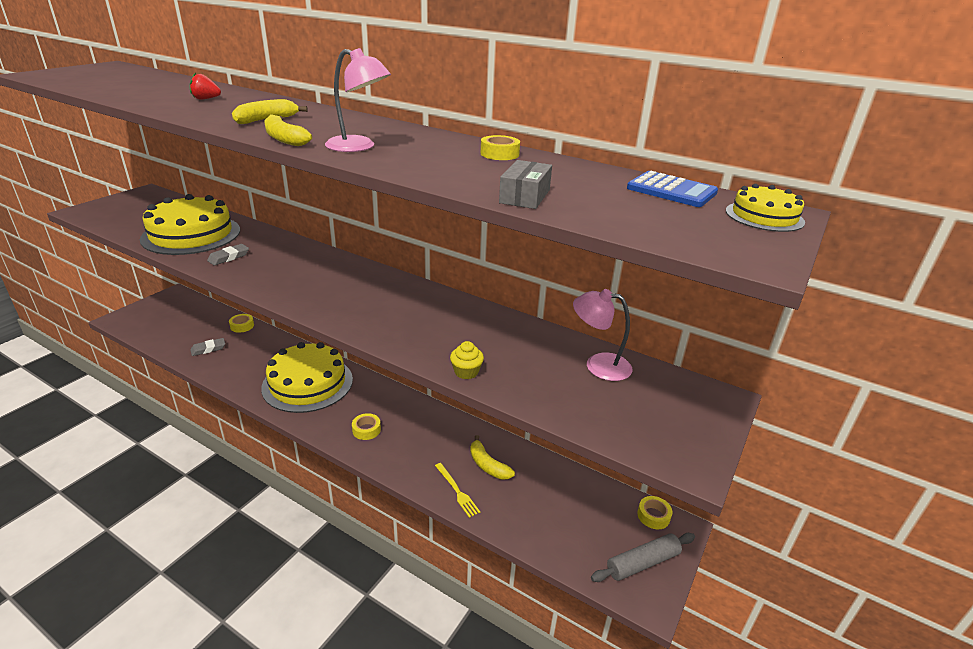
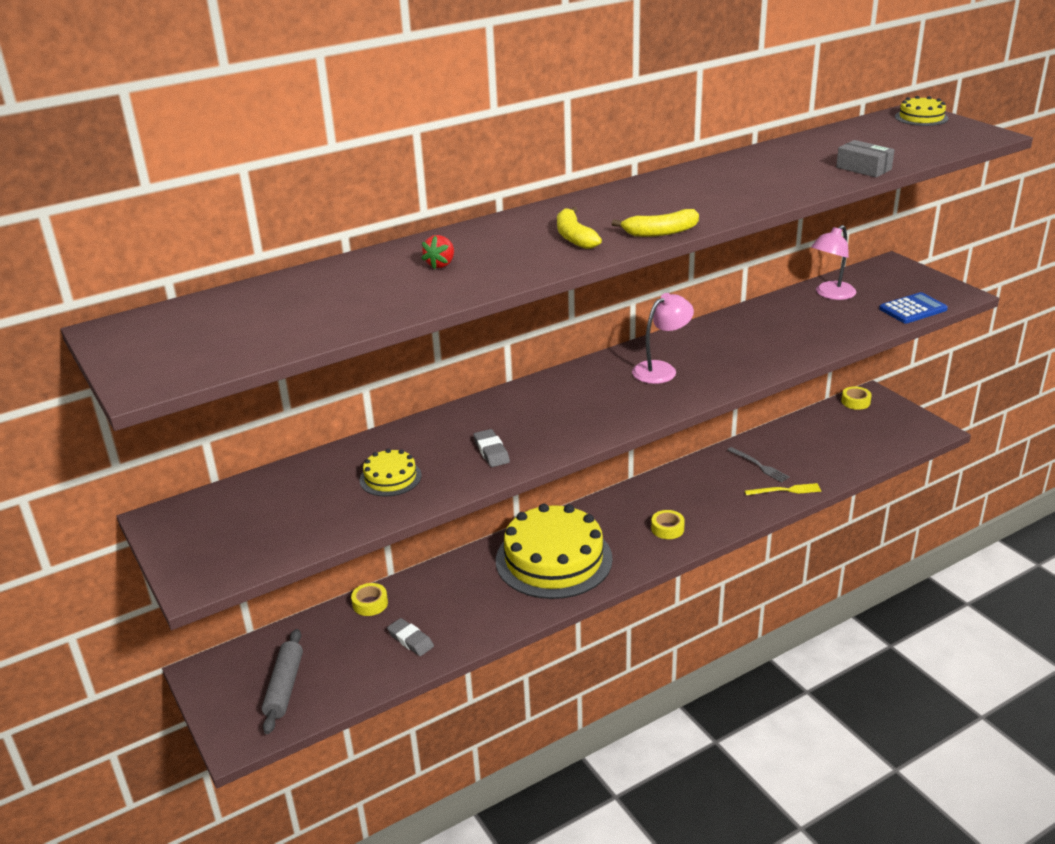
camera: 60 degrees left, 0 degrees up
yellow cake [140,194,240,255] -> yellow cake [360,448,422,497], size x0.45
grey eraser [191,338,225,356] -> grey eraser turned 45 degrees counterclockwise [387,618,434,656]
pink lamp [325,48,391,152] -> pink lamp moved to [632,293,694,384]
yellow cupcake [450,341,484,379] -> none
yellow banana [470,435,515,480] -> grey fork [727,447,790,483]
yellow tape [481,135,520,160] -> none
grey rolling pin [591,533,695,582] -> grey rolling pin moved to [262,629,303,734]
blue calculator [627,171,718,207] -> blue calculator moved to [879,292,948,324]

